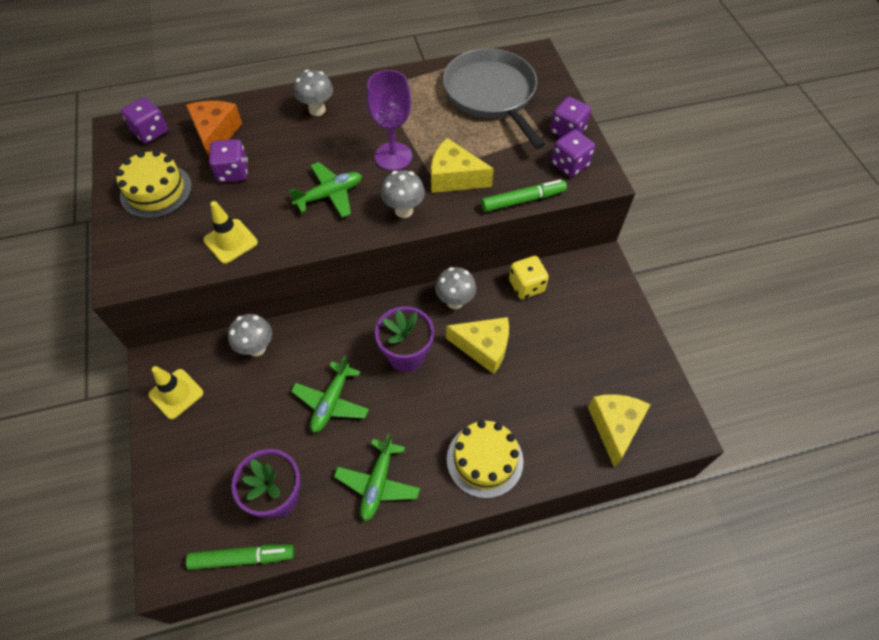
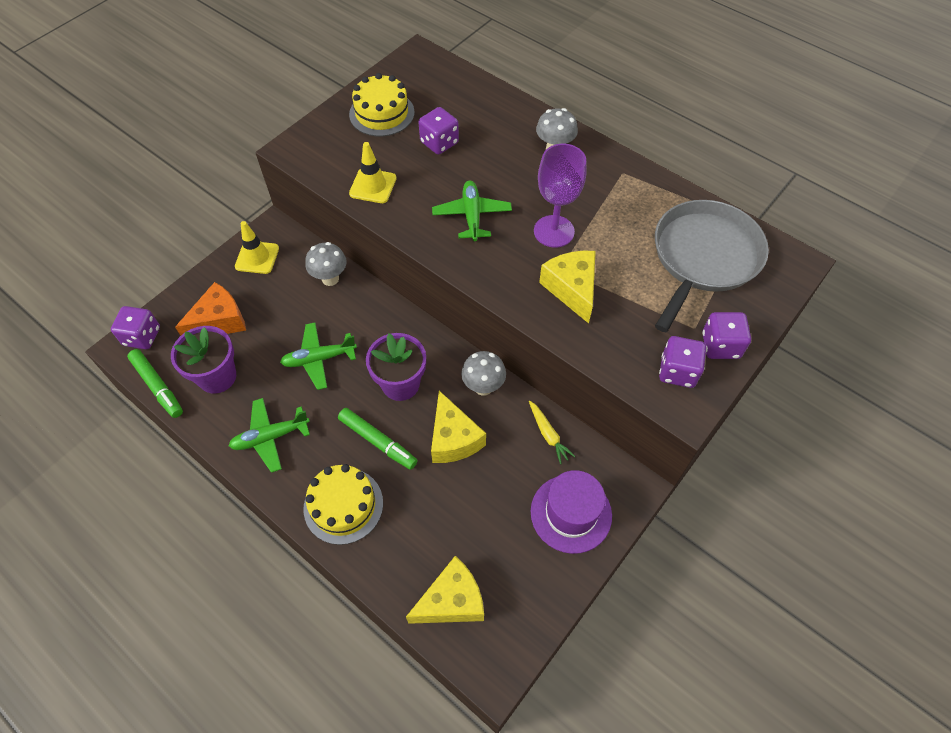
camera: 55 degrees right, 0 degrees up
purple dice [121,97,168,144] -> purple dice moved to [111,306,160,349]
orange cheese [186,101,242,157] -> orange cheese moved to [175,282,246,336]
green plane [288,162,362,218] -> green plane turned 120 degrees counterclockwise [432,181,512,241]
grey mushroom [381,170,425,218] -> none
green marker [481,179,567,212] -> green marker moved to [338,408,418,470]
yellow dice [509,256,549,299] -> yellow carrot [529,401,575,464]
none -> purple hat [531,470,612,554]

